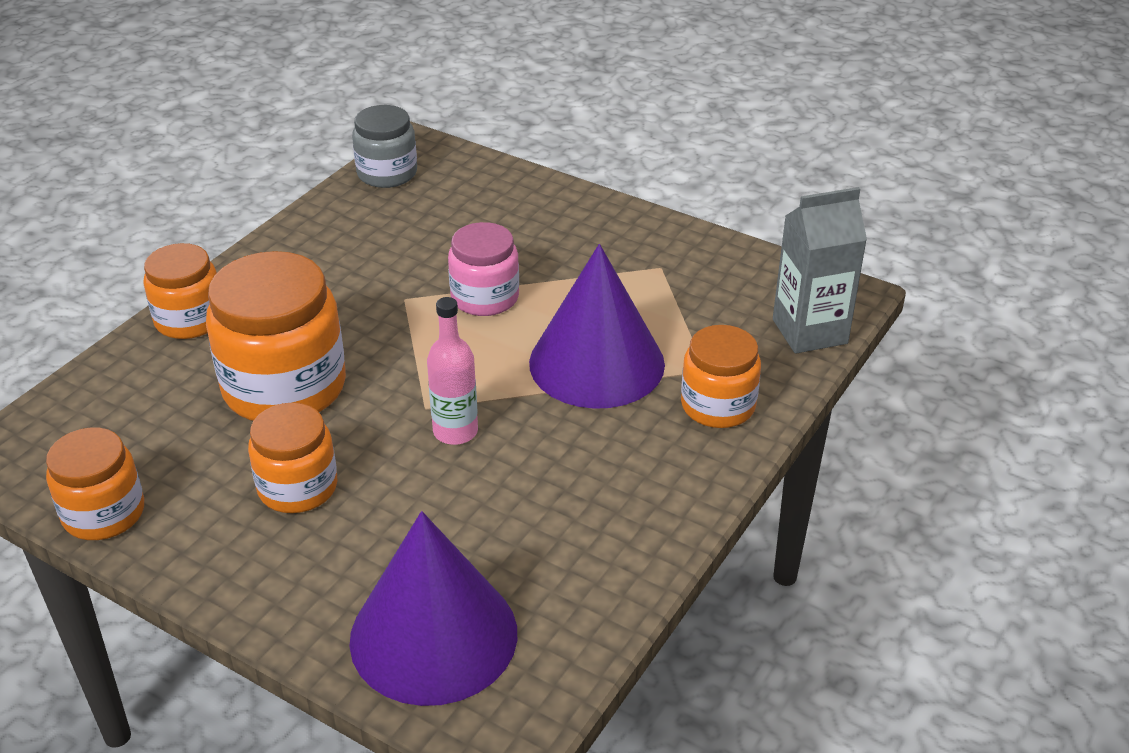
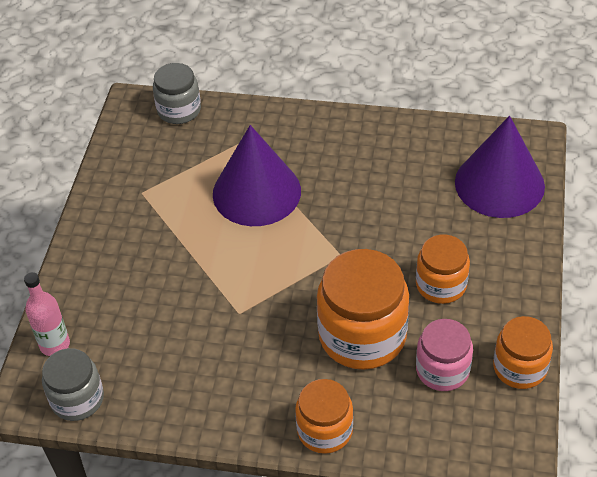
camera: 110 degrees left, 10 degrees up
pink bottle [427,297,478,445] -> pink bottle moved to [24,272,70,356]
pink jar [448,222,519,316] -> pink jar moved to [416,319,473,391]
orange jar [681,325,761,428] -> none
grey carton [773,187,867,354] -> grey jar [153,63,201,124]

